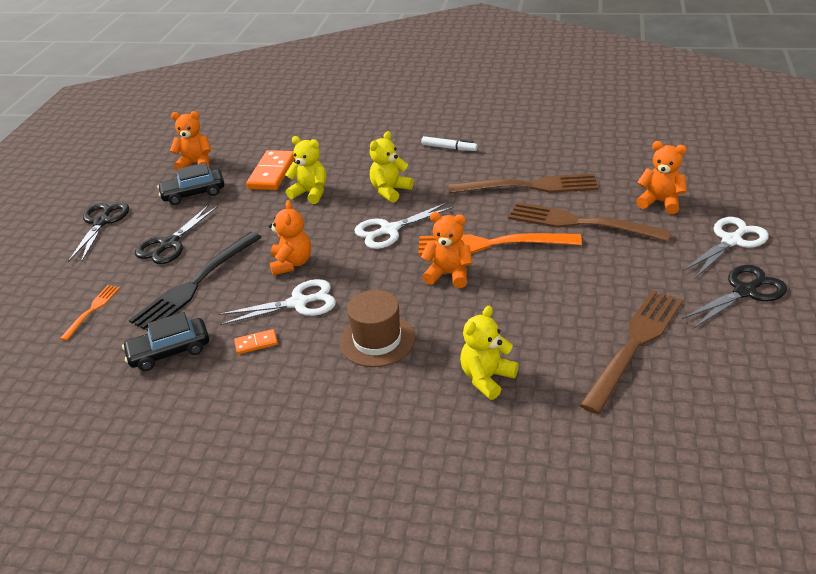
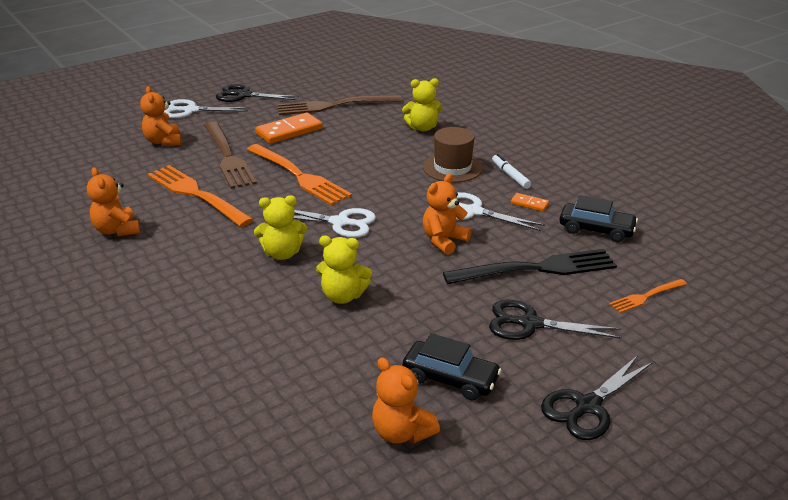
camera: 140 degrees left, 5 degrees down
black scissors [135,205,218,264] -> black scissors turned 150 degrees counterclockwise [489,300,622,340]
orange domino [246,150,295,190] -> orange domino moved to [255,113,323,144]
yellow teddy bear [285,136,326,204] -> yellow teddy bear turned 60 degrees counterclockwise [316,236,372,304]
white marker [421,136,478,151] -> white marker moved to [492,154,531,189]
orange teddy bear [421,212,473,288] -> orange teddy bear moved to [87,167,140,236]
brown fork [448,174,599,194] -> orange fork [147,165,254,227]

